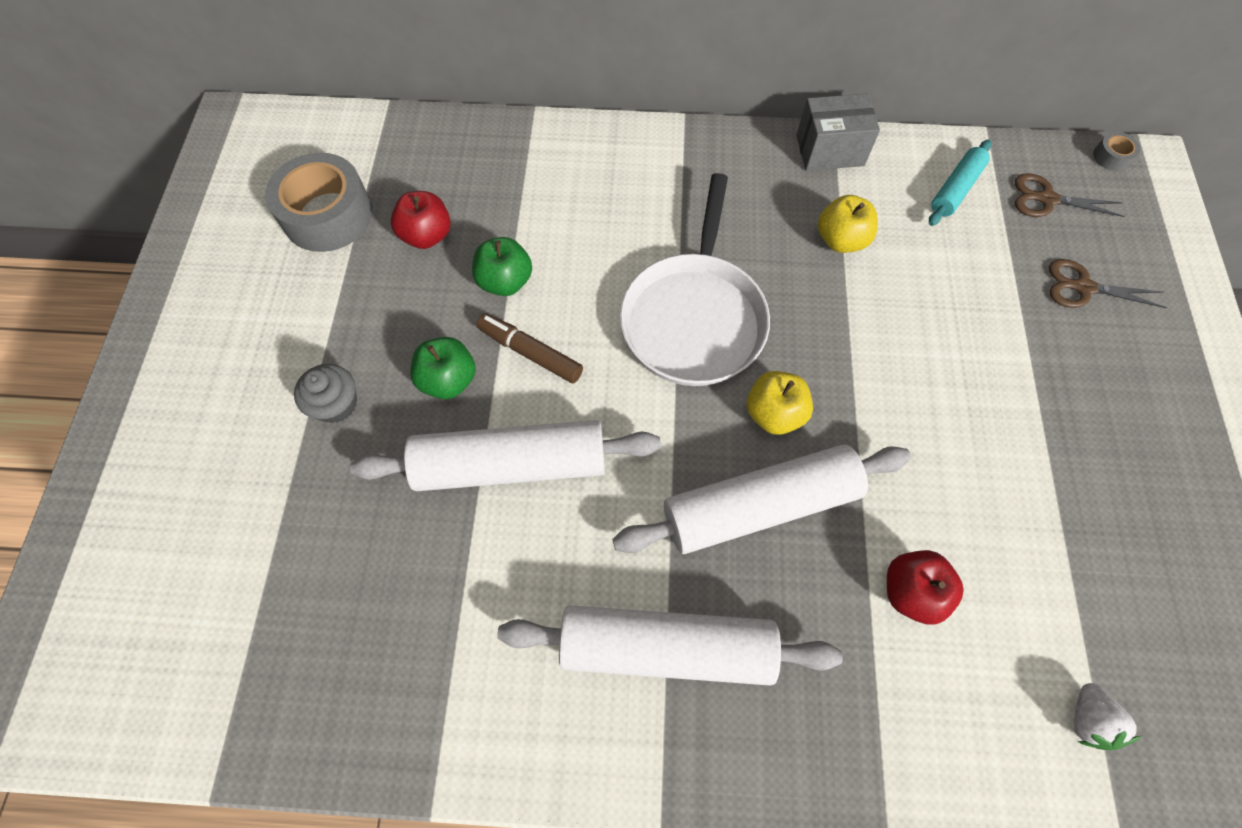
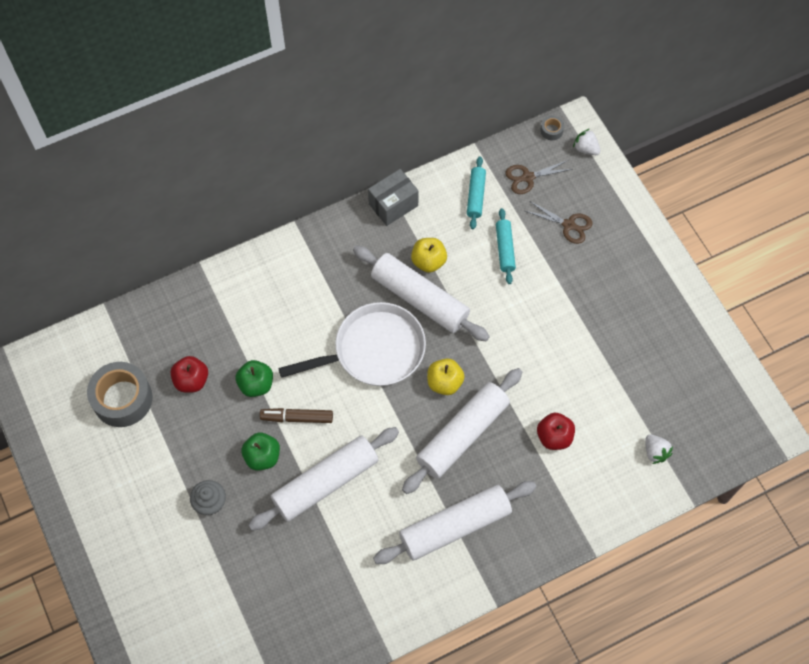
camera: 30 degrees left, 0 degrees up
white pan [620,173,770,386] -> white pan turned 90 degrees counterclockwise [278,302,426,386]
brown scissors [1049,259,1167,308] -> brown scissors turned 135 degrees counterclockwise [525,202,592,244]
none -> white rolling pin [353,245,490,341]
none -> turquoise rolling pin [496,208,516,284]
none -> white strawberry [573,129,600,155]

